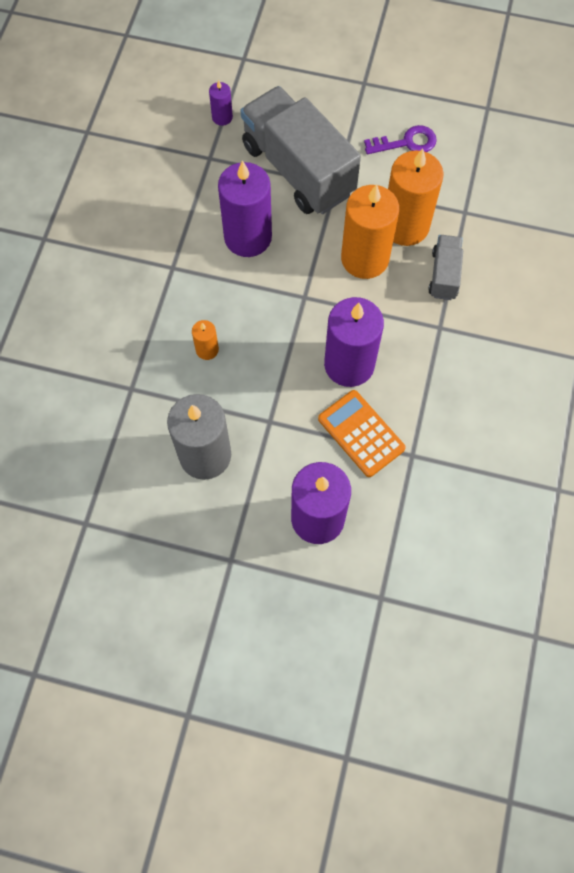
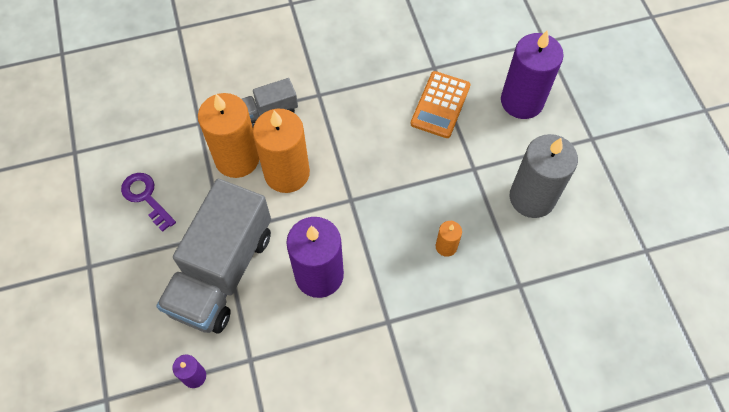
camera: 120 degrees left, 5 degrees down
purple candle [324,297,384,387] -> none

